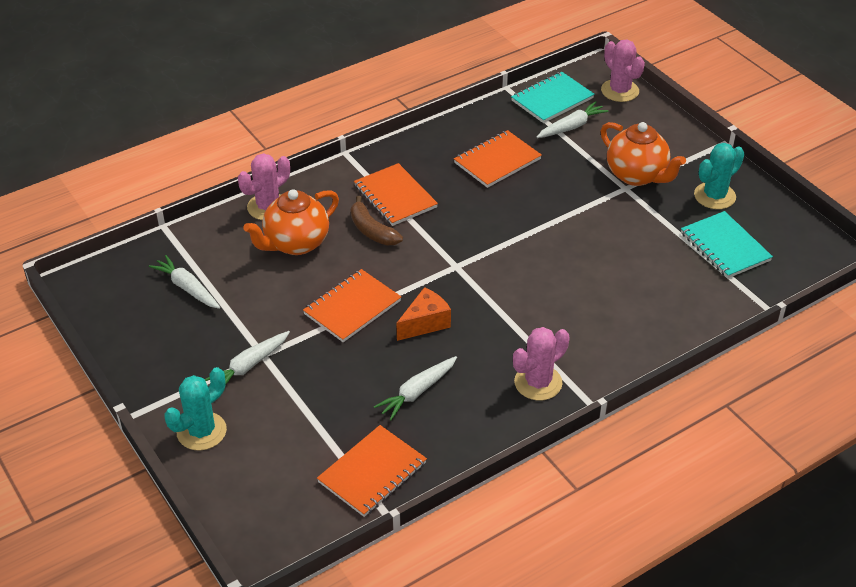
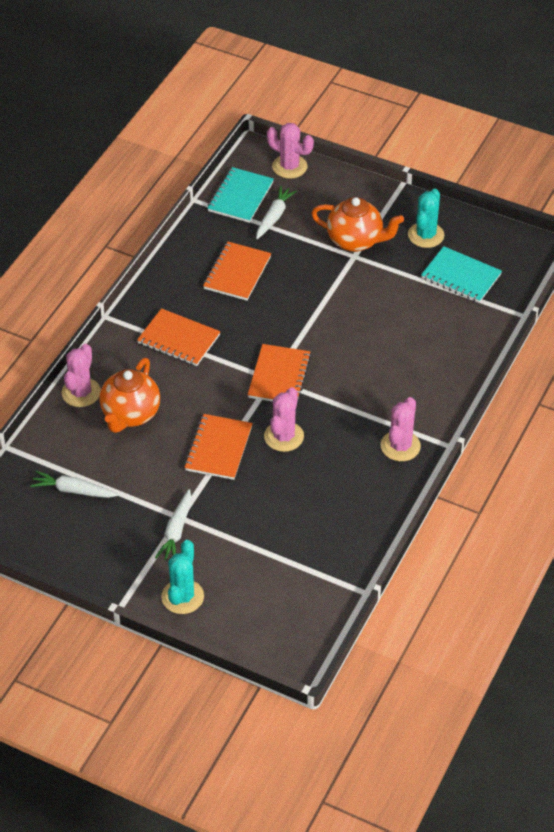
camera: 30 degrees left, 5 degrees up
orange notebook [317,425,427,517] -> orange notebook moved to [248,344,311,402]
brown banana [350,196,403,246] -> none
white carrot [374,356,457,420] -> none
orange cheese [397,287,451,341] -> pink cactus [264,387,304,452]

